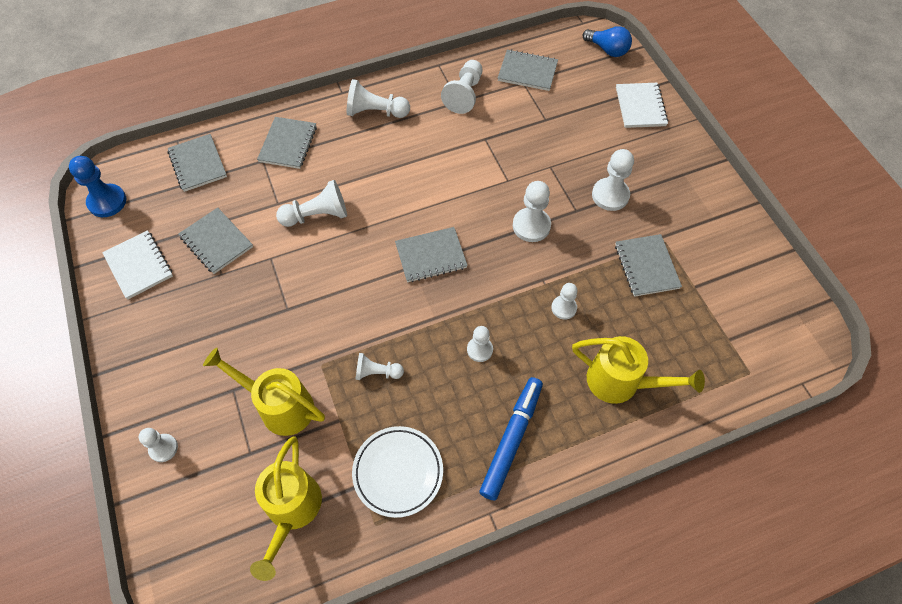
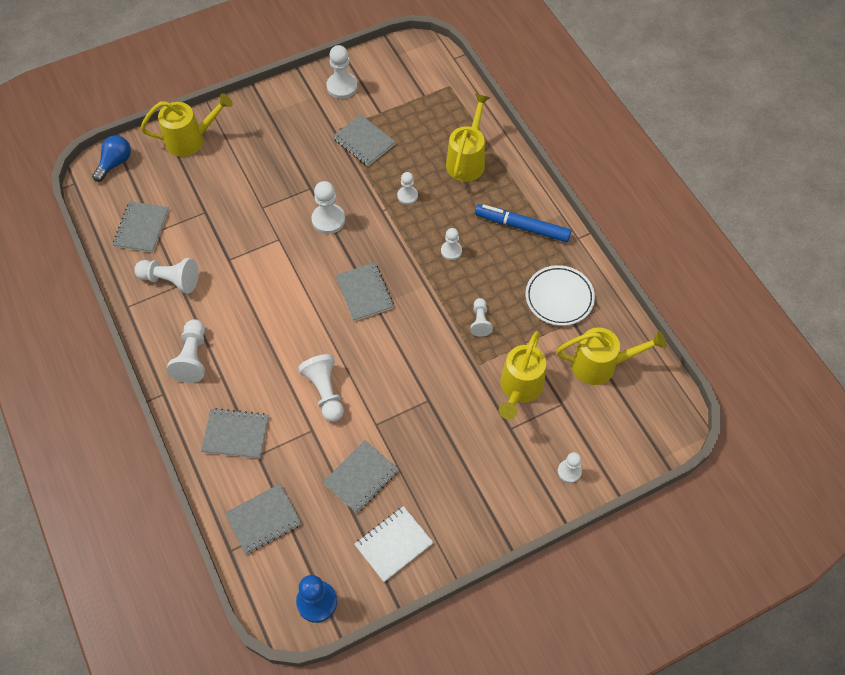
camera: 95 degrees left, 0 degrees up
white pawn [592,149,634,211] -> white pawn moved to [326,45,358,99]
grey notebook [615,234,682,297] -> grey notebook turned 60 degrees clockwise [333,114,396,166]
white notebook [616,83,668,128] -> yellow watering can [141,93,233,157]

